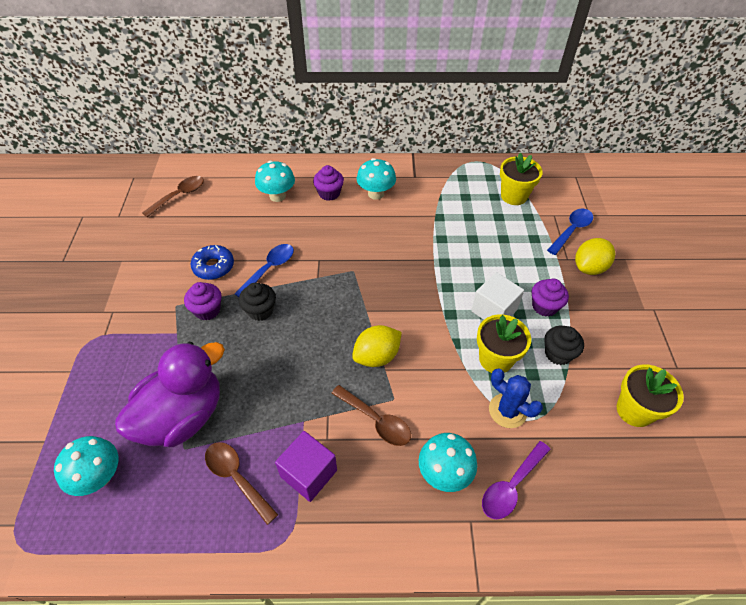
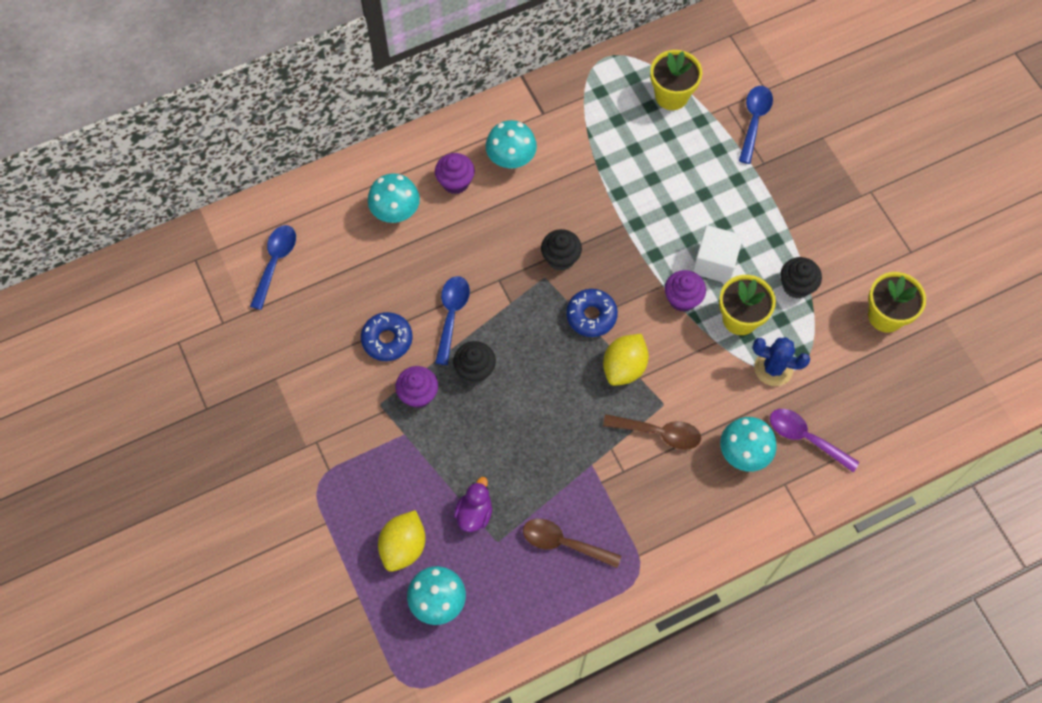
camera: 25 degrees left, 15 degrees up
purple duck [115,341,225,447] -> purple duck [454,477,492,532], size x0.45
brown spoon [142,176,204,217] -> blue spoon [250,225,296,310]
purple cube [275,431,337,502] -> none
purple spoon [482,441,551,519] -> purple spoon turned 105 degrees clockwise [770,409,860,472]
purple cupcake [532,279,569,317] -> purple cupcake moved to [665,270,706,312]
yellow lemon [575,238,615,275] -> yellow lemon moved to [378,510,425,572]
none -> black cupcake [541,229,582,271]
none -> blue donut [566,289,618,337]

